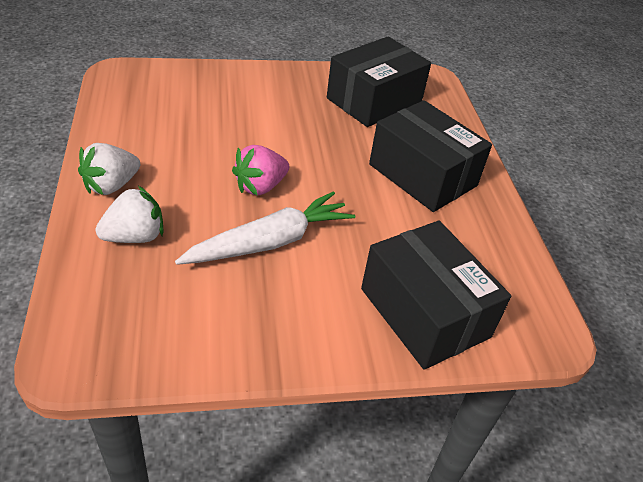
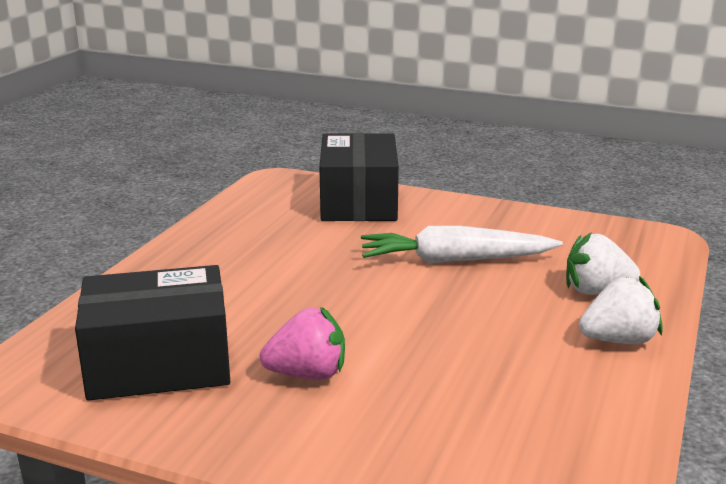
camera: 145 degrees left, 20 degrees down
pink strawberry [232,145,289,196] -> pink strawberry moved to [260,307,345,380]
black box [369,100,492,212] -> none

